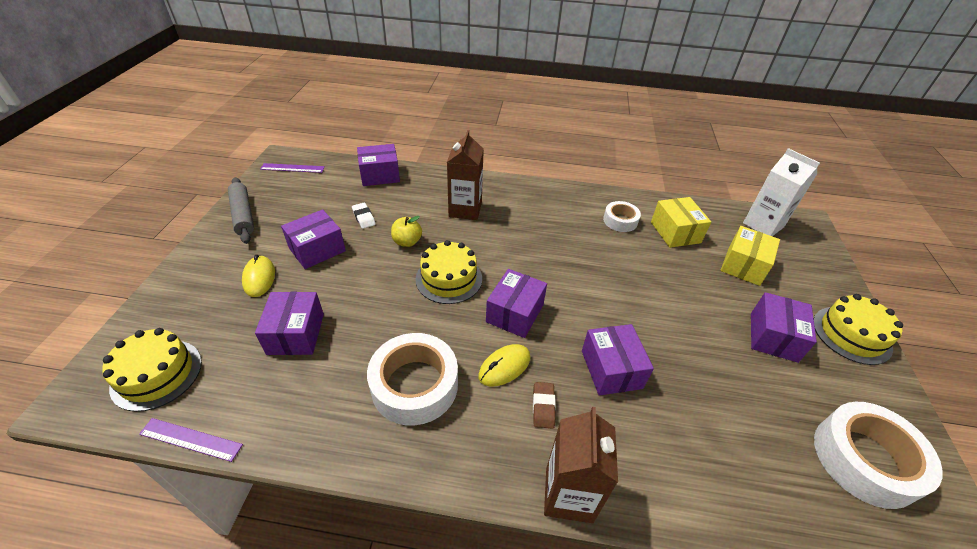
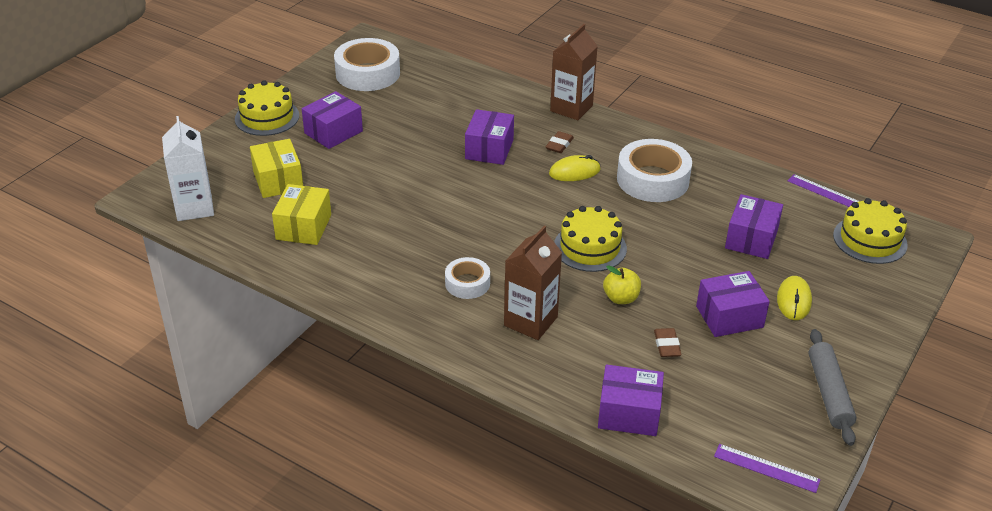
camera: 155 degrees left, 5 degrees down
white eraser [352,203,376,229] -> brown eraser [654,328,682,357]
purple box [486,269,547,338] -> none
white tape [603,201,641,232] -> white tape moved to [445,257,490,299]
yellow box [720,226,780,286] -> yellow box turned 75 degrees counterclockwise [250,139,303,198]

